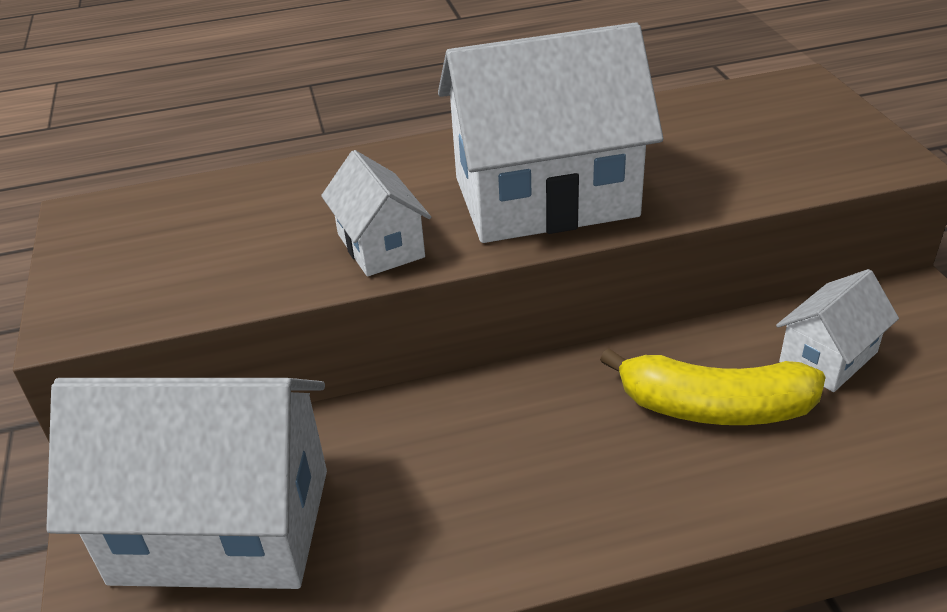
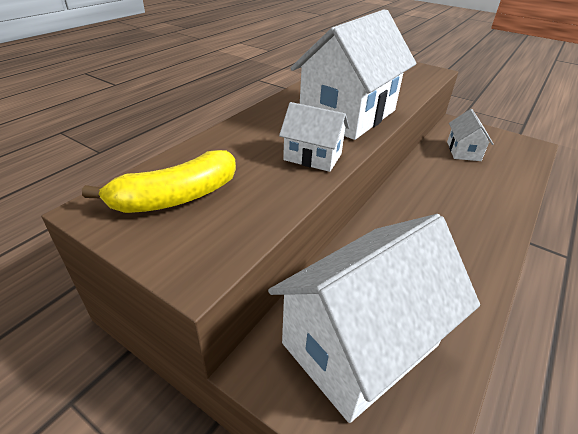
camera: 45 degrees left, 0 degrees up
yellow banana [600,348,826,425] -> yellow banana moved to [82,150,236,213]

